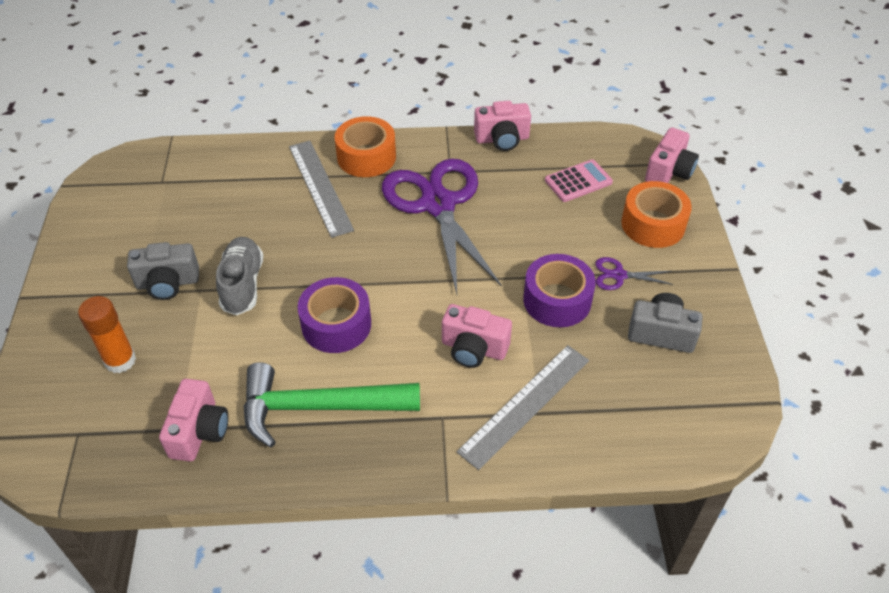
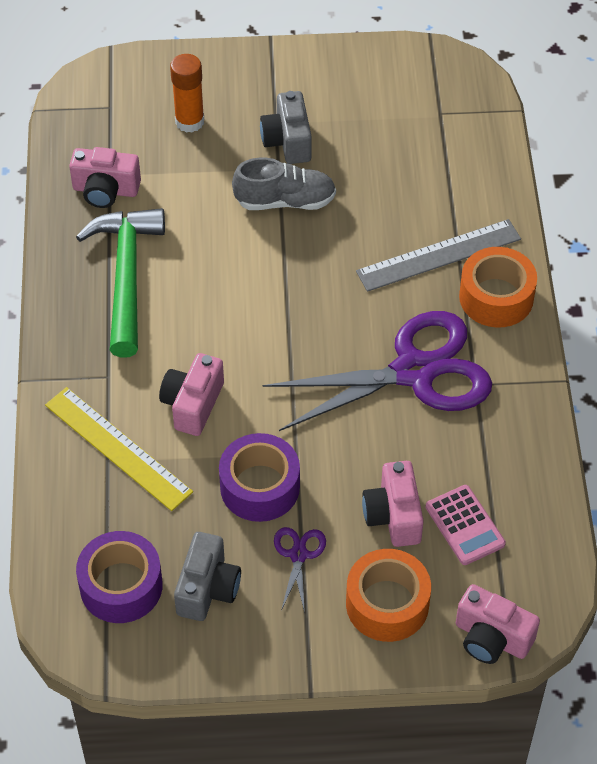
camera: 90 degrees right, 5 degrees up
purple tape [297,277,371,353] -> purple tape moved to [76,531,163,623]
grey ruler [457,345,589,470] -> yellow ruler [45,387,193,511]
pink camera [474,101,531,151] -> pink camera moved to [362,461,424,547]

